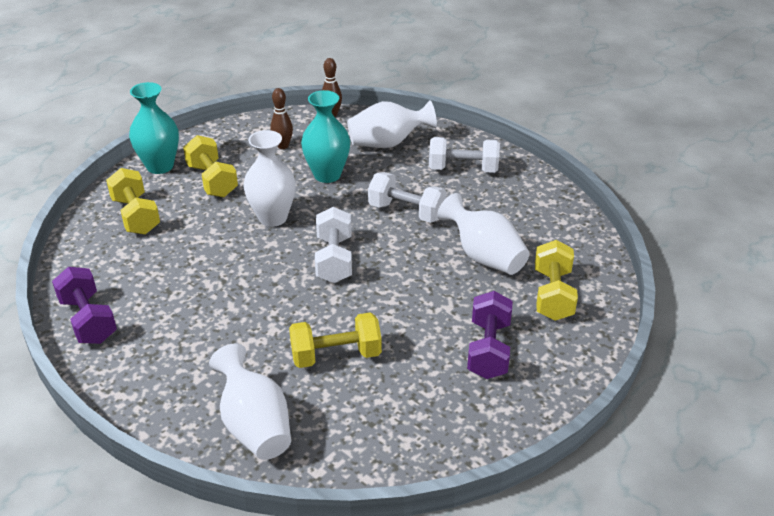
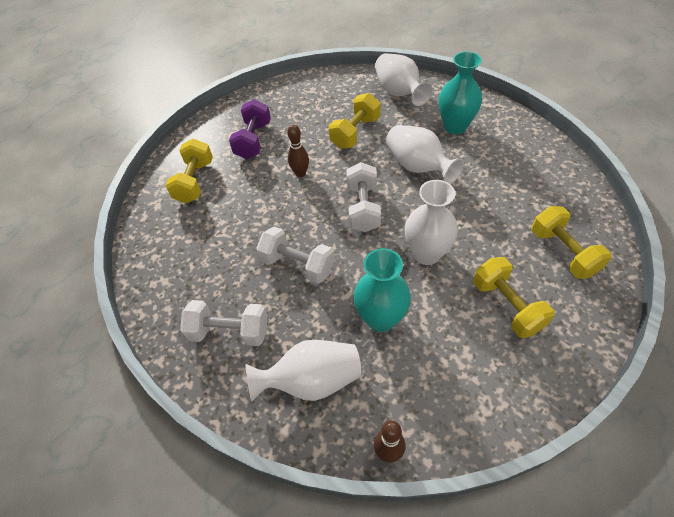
camera: 175 degrees left, 15 degrees up
purple dumbbell [52,267,117,344] -> none
turquoise vase [129,82,179,174] -> turquoise vase moved to [439,51,482,134]
brown bowling pin [270,88,293,149] -> brown bowling pin moved to [287,124,309,177]
yellow dumbbell [289,312,382,368] -> yellow dumbbell turned 45 degrees counterclockwise [329,93,381,149]
white vase [437,193,529,275] -> white vase moved to [386,125,464,184]

